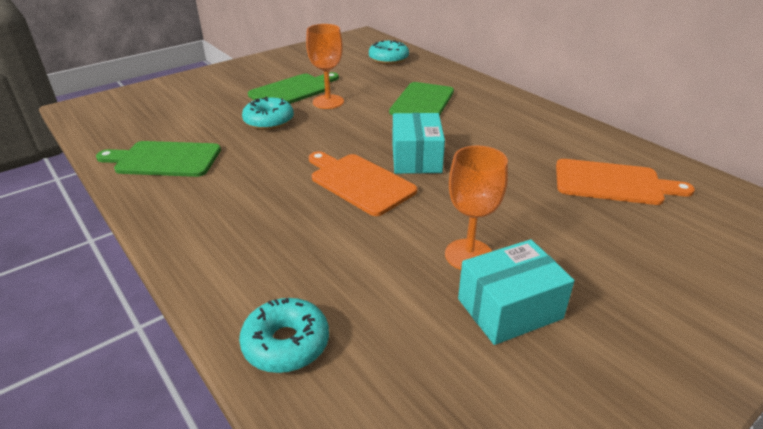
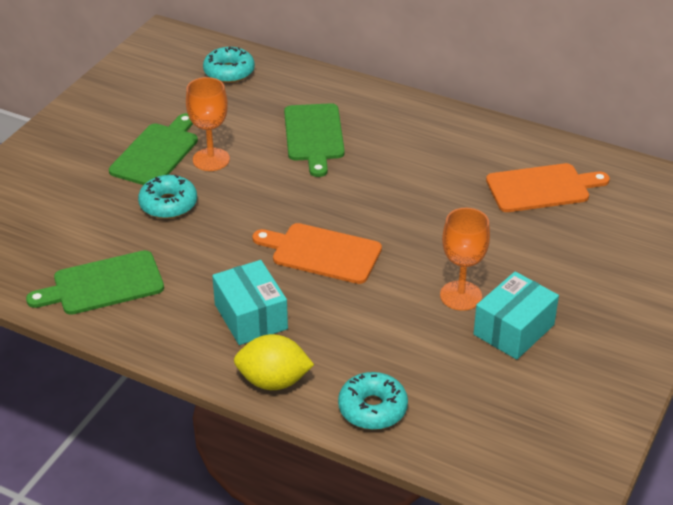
camera: 25 degrees left, 5 degrees up
turquoise box [392,113,445,174] -> turquoise box moved to [212,260,288,345]
none -> yellow lemon [234,334,314,390]

